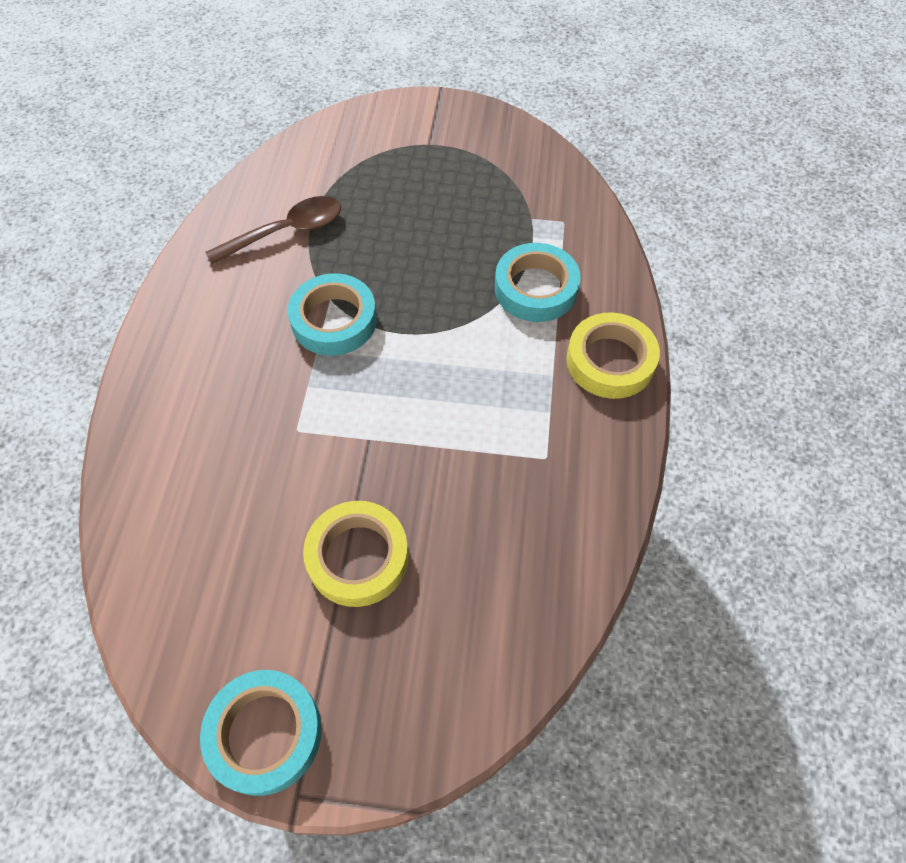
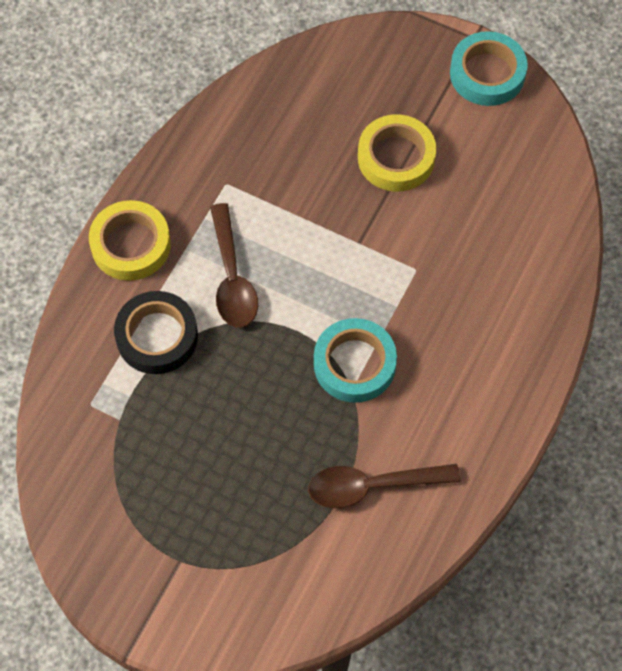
camera: 160 degrees left, 5 degrees up
turquoise tape [495,243,581,322] -> black tape [114,291,198,374]
none -> brown spoon [210,203,258,328]

